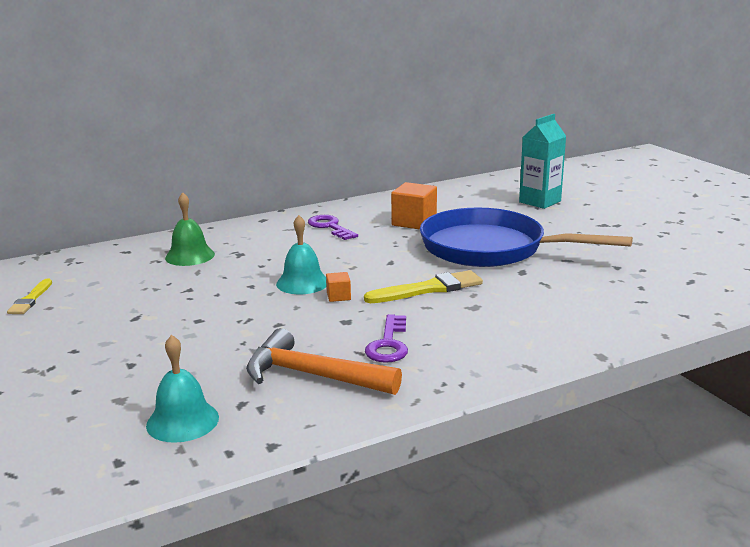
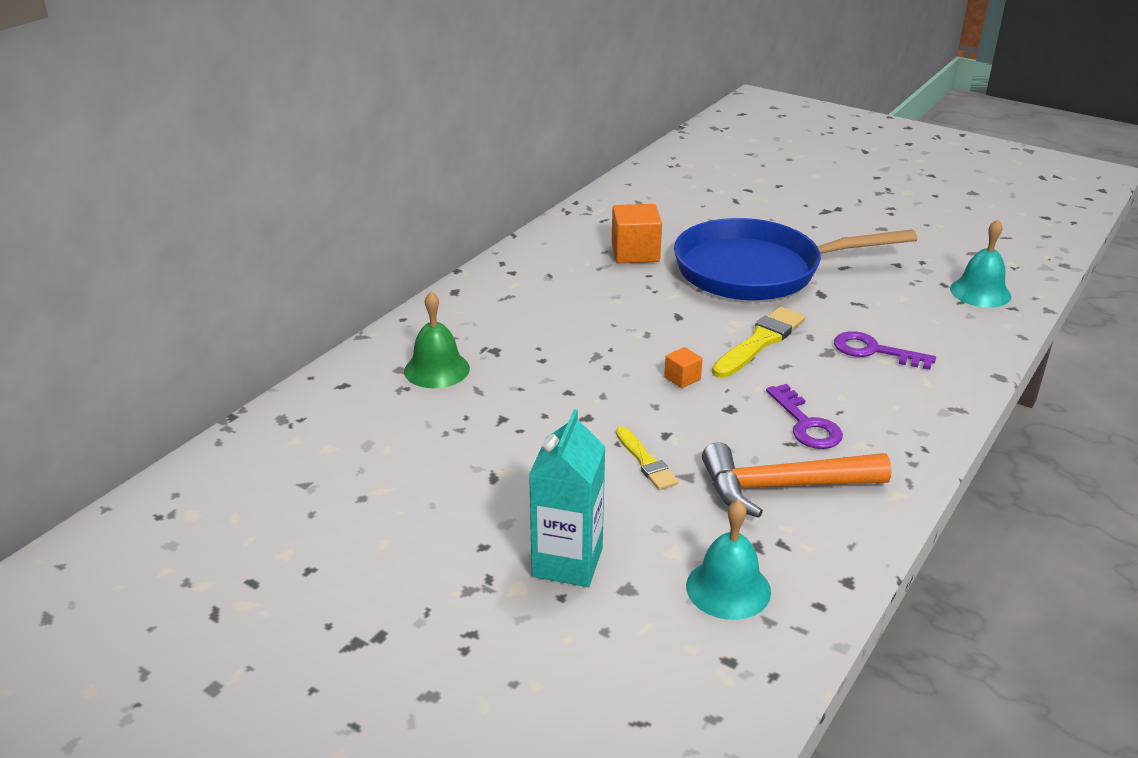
camera: 30 degrees left, 10 degrees up
yellow brush [7,278,52,314] -> yellow brush moved to [616,426,678,490]
turquoise bell [276,215,327,294] -> turquoise bell moved to [950,219,1011,308]
purple key [308,215,358,240] -> purple key moved to [834,331,936,370]
turquoise carton [519,114,566,209] -> turquoise carton moved to [529,409,605,587]

